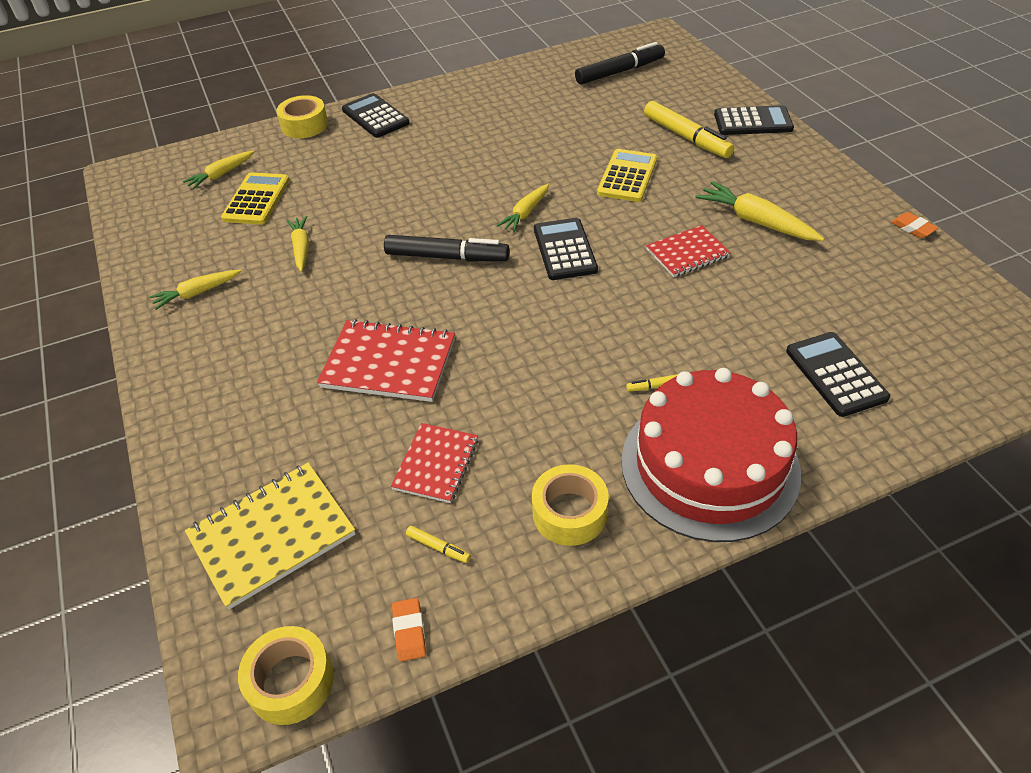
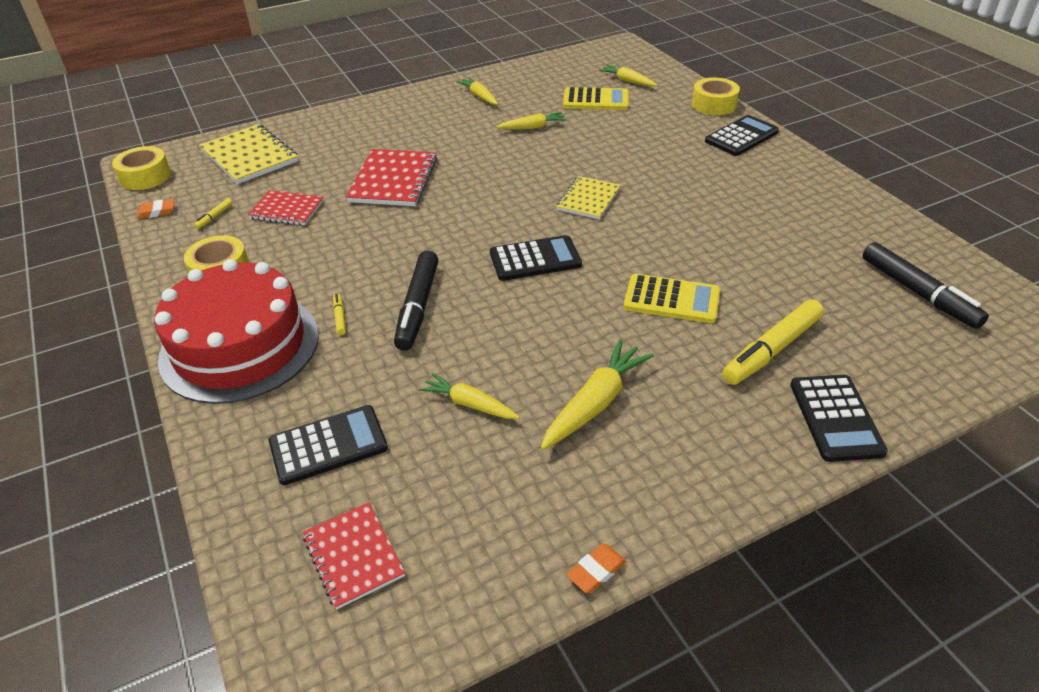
camera: 85 degrees right, 5 degrees down
black marker [384,235,509,261] -> black marker moved to [394,251,438,351]
yellow carrot [496,184,549,232] -> yellow carrot moved to [419,373,520,419]
red notebook [646,225,731,277] -> red notebook moved to [303,502,405,610]
none -> yellow notebook [556,176,621,219]

